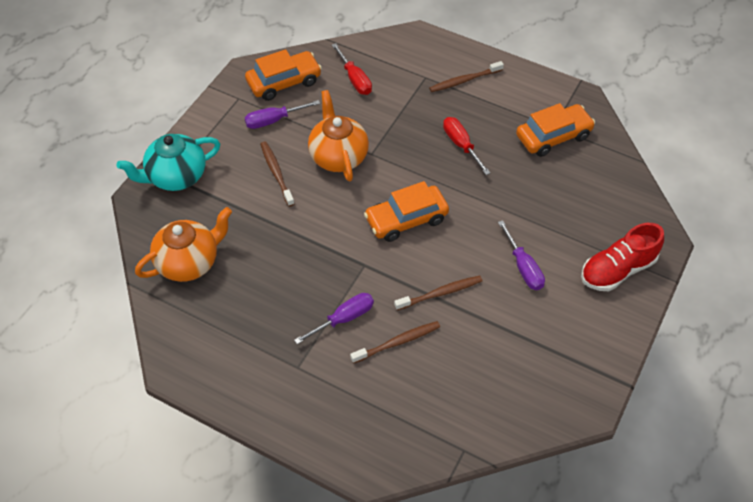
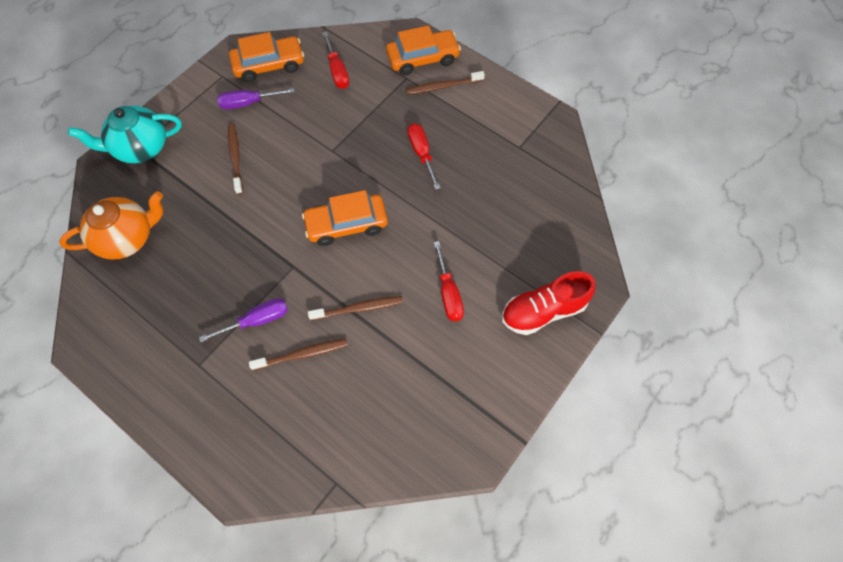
camera: 10 degrees right, 10 degrees up
orange teapot [308,90,369,182] -> none
purple screwdriver [498,220,545,290] -> red screwdriver [434,241,464,321]
orange car [516,103,595,157] -> orange car moved to [386,25,461,75]

